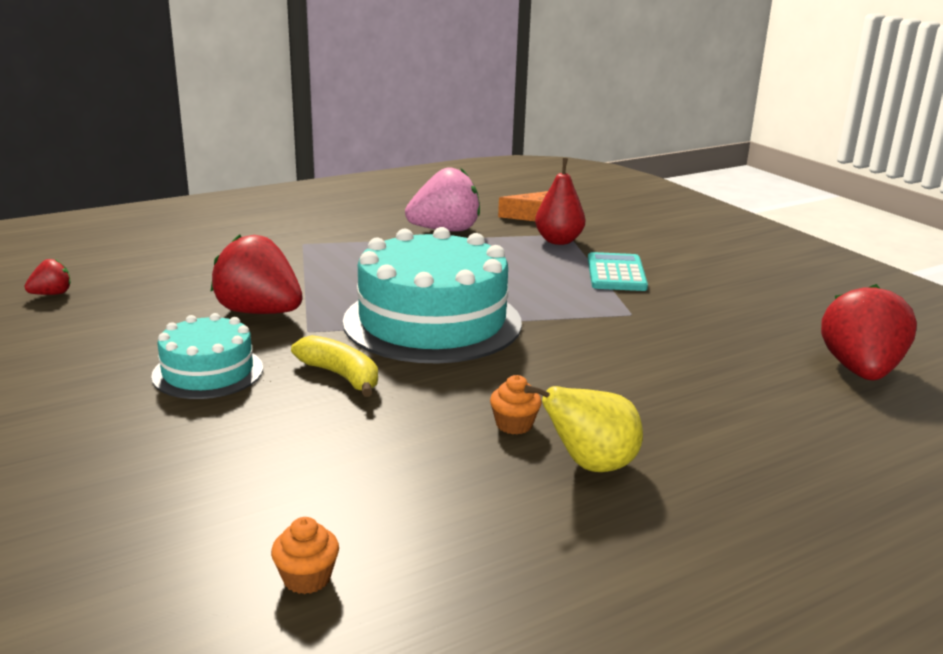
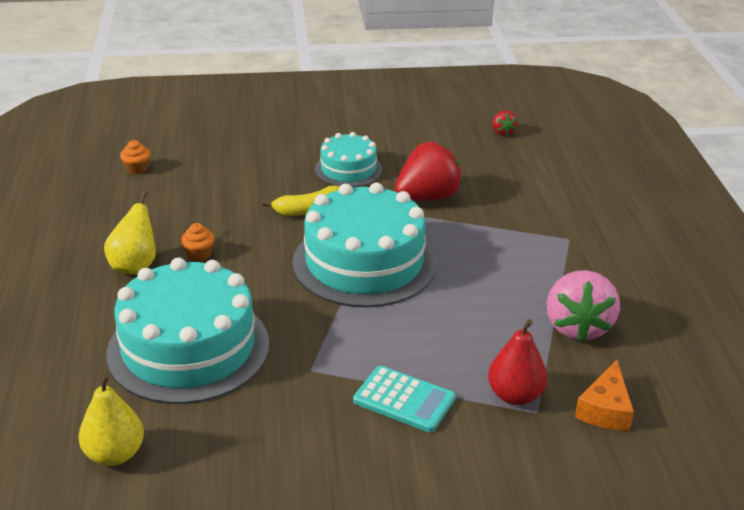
camera: 115 degrees right, 10 degrees up
red strawberry [821,284,917,380] -> yellow pear [79,373,144,466]
none -> turquoise cake [106,258,269,404]

